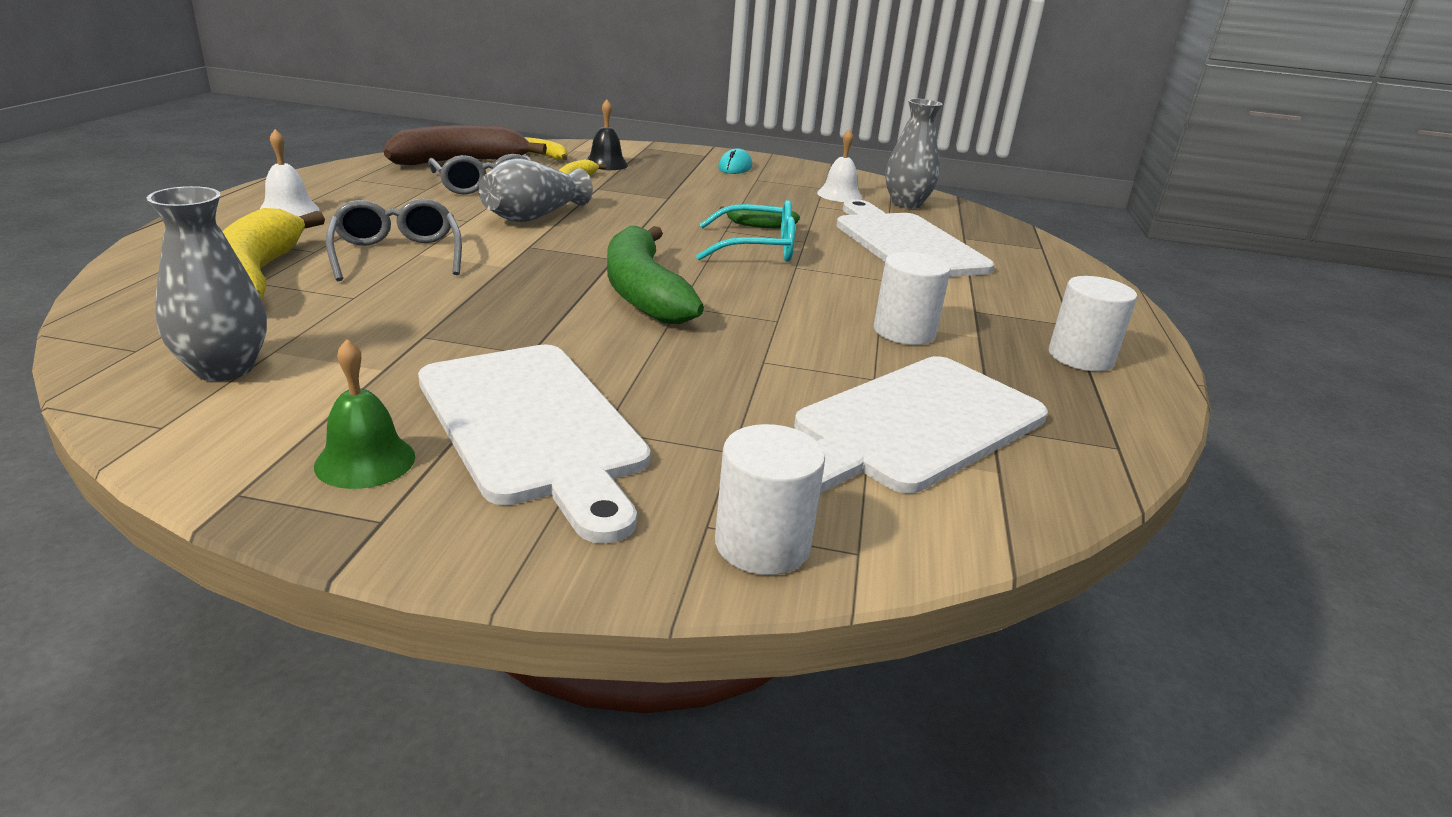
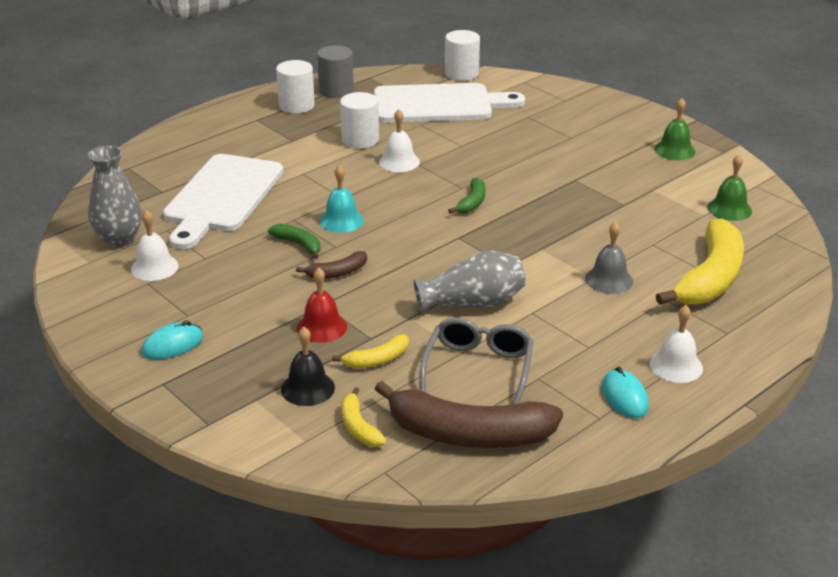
camera: 140 degrees left, 5 degrees up
grey vase [147,186,267,381] -> green bell [707,154,752,221]
grey glasses [326,198,462,281] -> grey bell [585,222,633,294]
white cutting board [418,344,651,544] -> none
green banana [607,226,704,324] -> green banana [448,178,486,214], size x0.47
turquoise glasses [696,200,795,262] -> turquoise bell [320,165,364,233]
white cylinder [715,424,825,575] -> white cylinder moved to [445,30,480,81]
none -> brown banana [296,251,367,279]
none -> red bell [297,267,347,343]
none -> grey cylinder [317,45,354,98]
none -> white bell [379,109,420,172]
none -> turquoise mouse [602,367,649,418]

